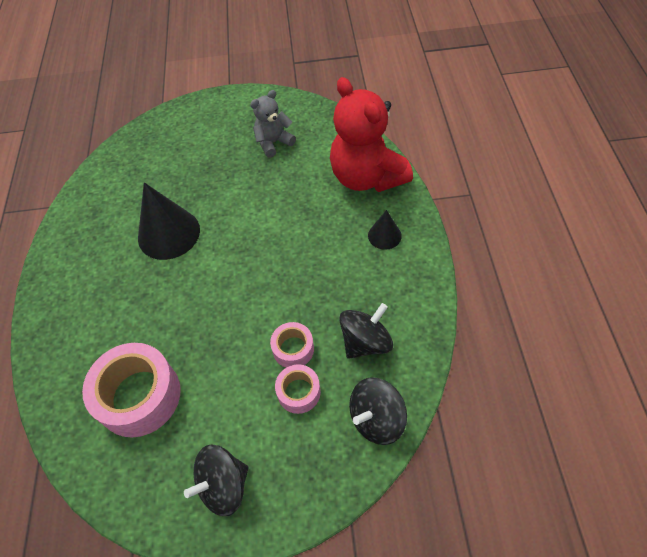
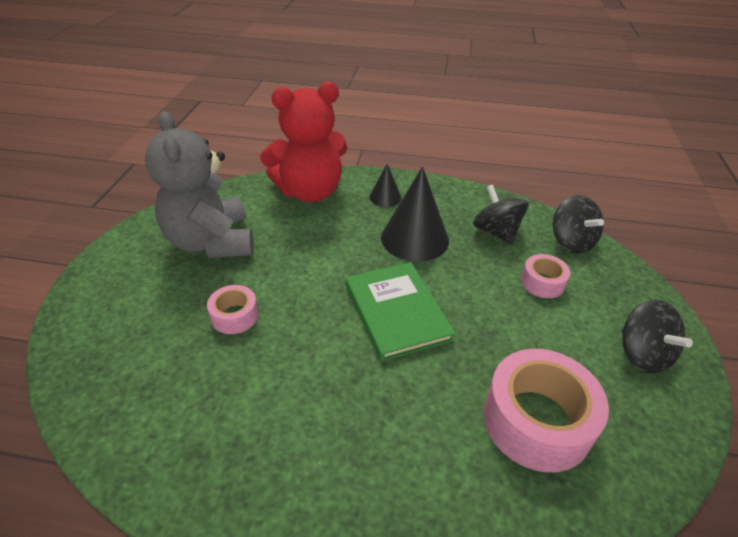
camera: 80 degrees left, 15 degrees down
black cone [138,182,200,260] -> black cone moved to [381,167,449,262]
grey teddy bear [250,90,296,158] -> grey teddy bear [145,111,254,258], size x1.89
pink tape [270,322,314,368] -> pink tape moved to [207,285,259,334]
none -> green book [346,262,455,361]

